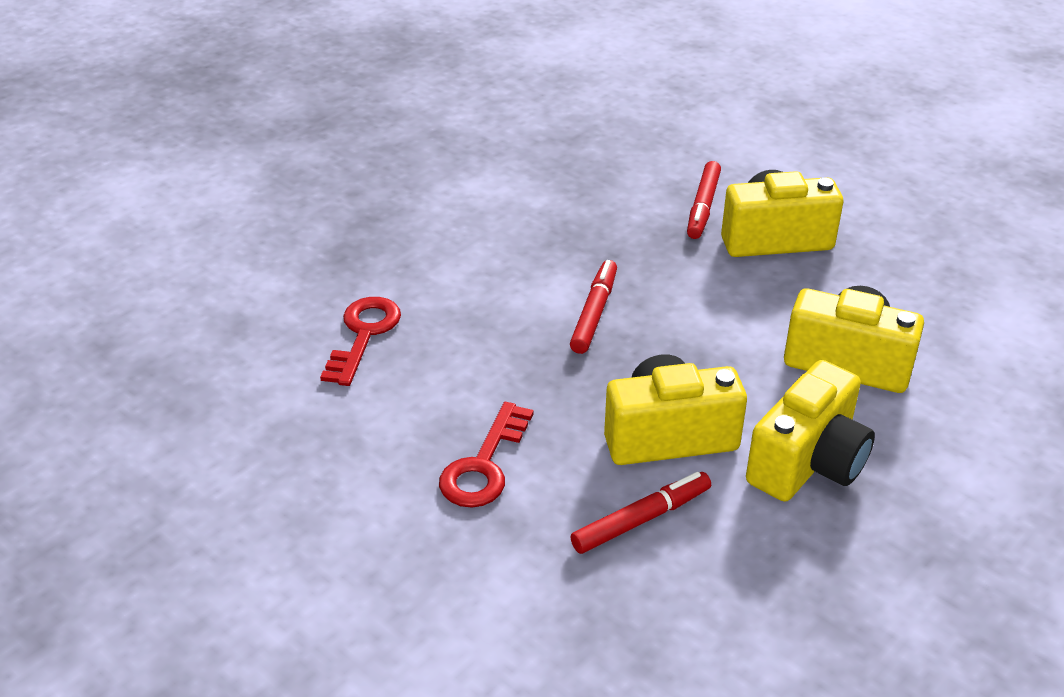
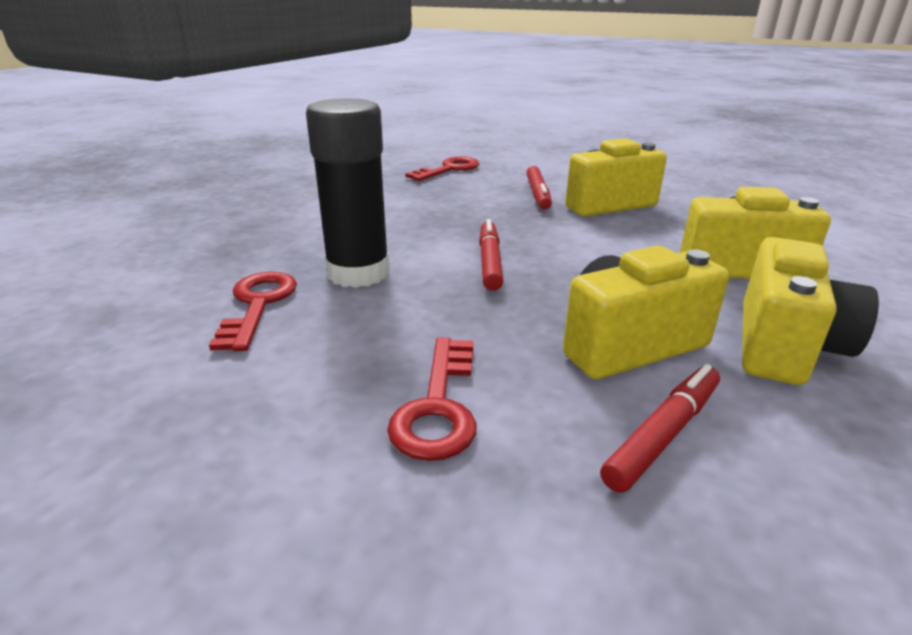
camera: 15 degrees left, 10 degrees down
none -> black glue stick [306,98,390,288]
none -> red key [406,156,479,181]

